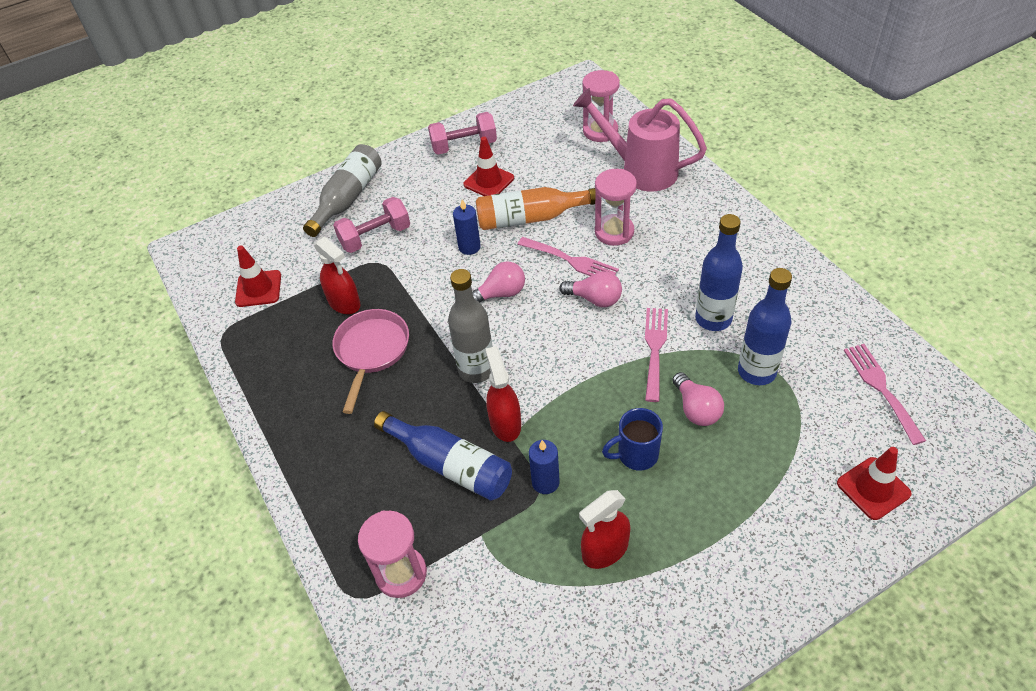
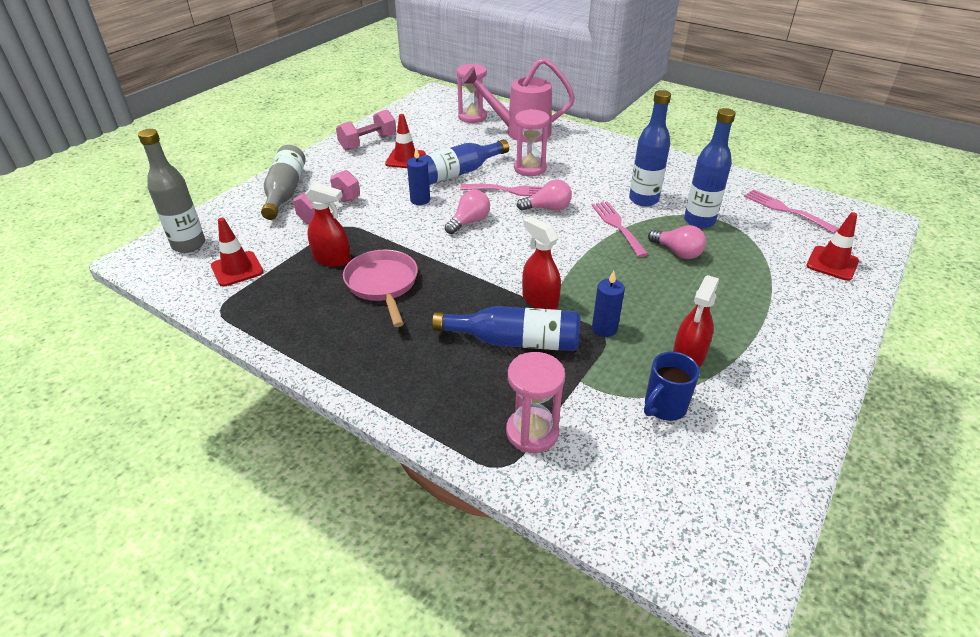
camera: 30 degrees left, 10 degrees down
grey bottle [448,269,493,383] -> grey bottle moved to [138,129,205,253]
orange bottle [476,187,595,230] -> blue bottle [421,139,509,185]
blue mug [602,408,663,471] -> blue mug moved to [644,352,700,421]

